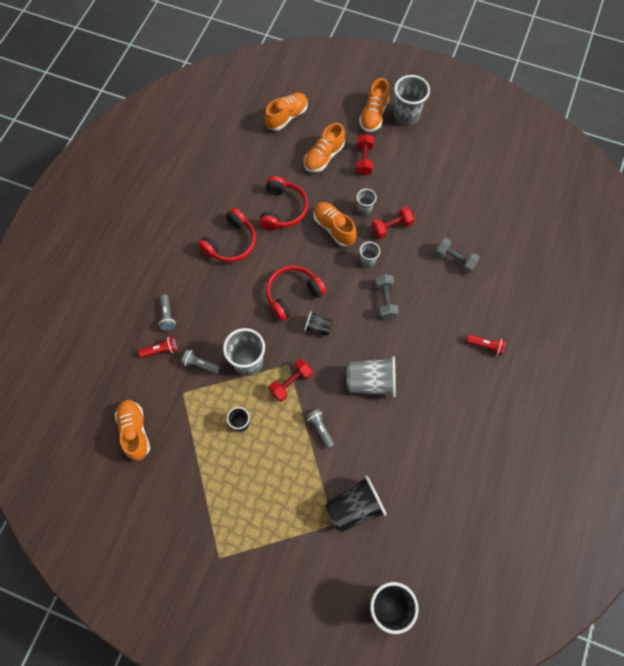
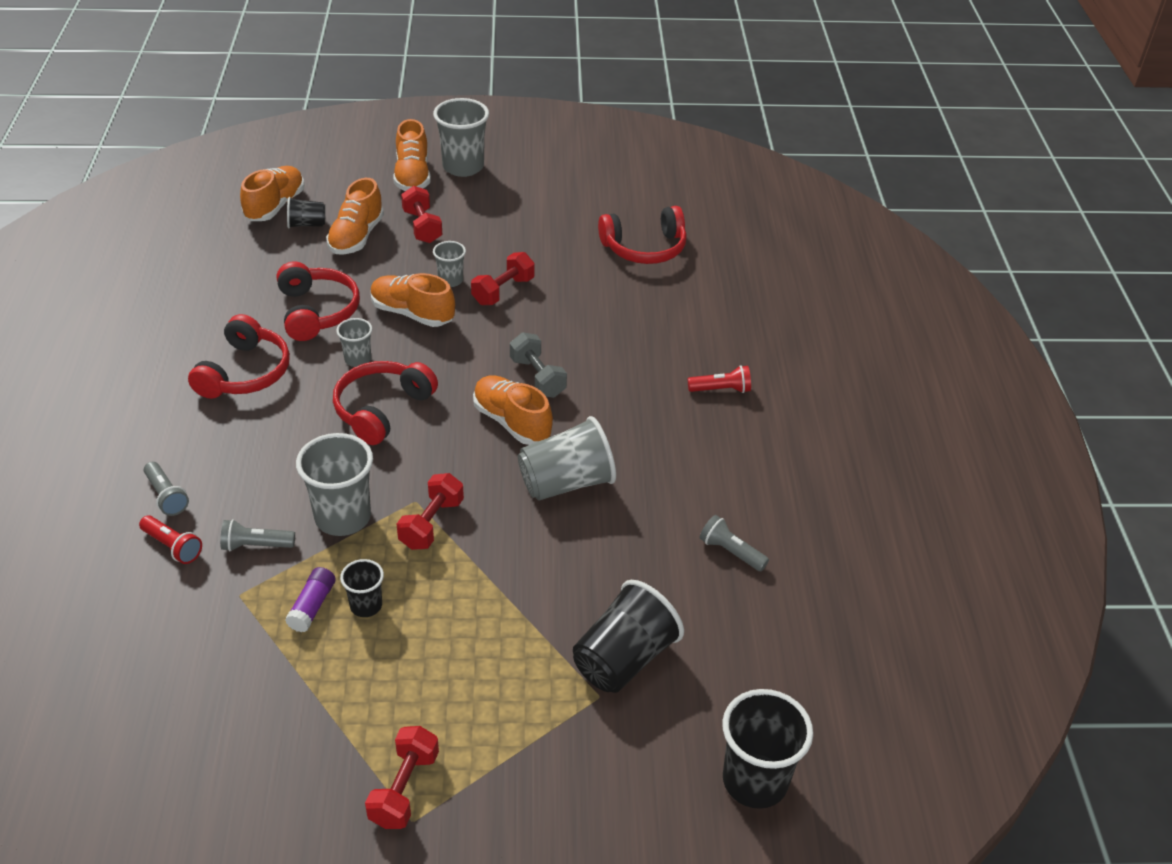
camera: 25 degrees left, 25 degrees down
orange shoe [115,400,150,461] -> orange shoe moved to [473,375,553,445]
red flashlight [138,336,178,358] -> red flashlight turned 75 degrees clockwise [139,515,202,564]
black cup [304,311,333,336] -> black cup moved to [287,197,325,228]
grey flashlight [305,409,334,449] -> grey flashlight moved to [700,515,769,571]
grey cup [359,242,380,268] -> grey cup moved to [336,318,372,367]
grey dumbbell [435,238,479,274] -> none
none -> purple glue stick [285,567,336,632]
none -> red dumbbell [365,726,439,829]
none -> red headphones [598,206,687,264]

